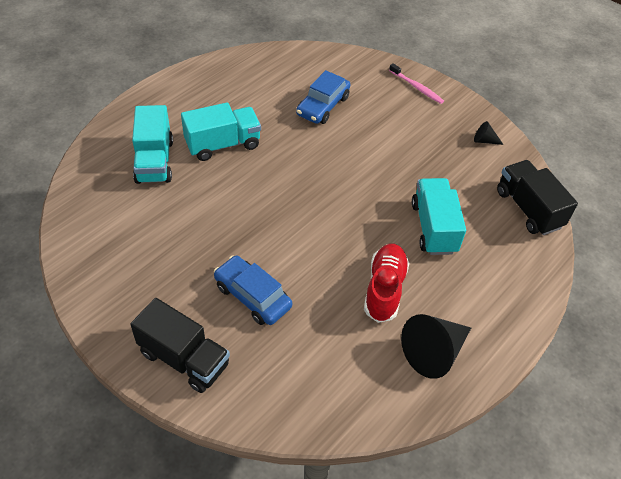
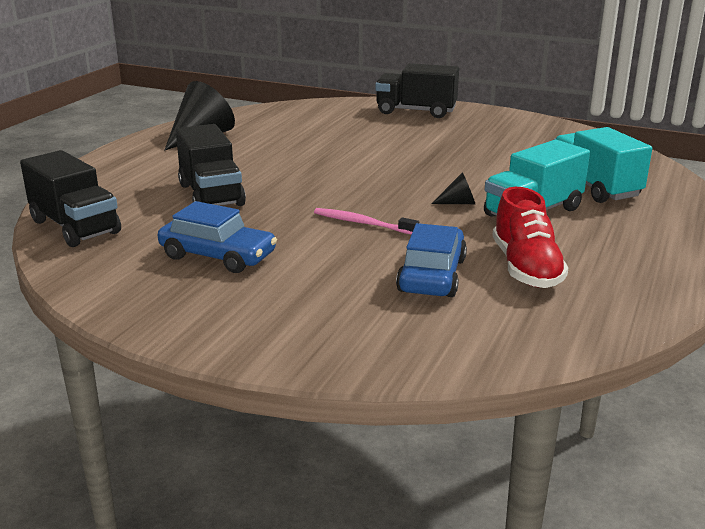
camera: 165 degrees right, 25 degrees down
blue car [214,255,292,325] -> blue car moved to [158,201,277,273]
red shoe [364,244,409,323] -> red shoe moved to [492,187,569,288]
pink toothbrush [389,63,444,104] -> pink toothbrush moved to [314,208,419,234]
turquoise truck [412,178,466,255] -> black truck [176,124,246,206]
black cone [474,121,503,145] -> black cone moved to [431,172,475,204]

